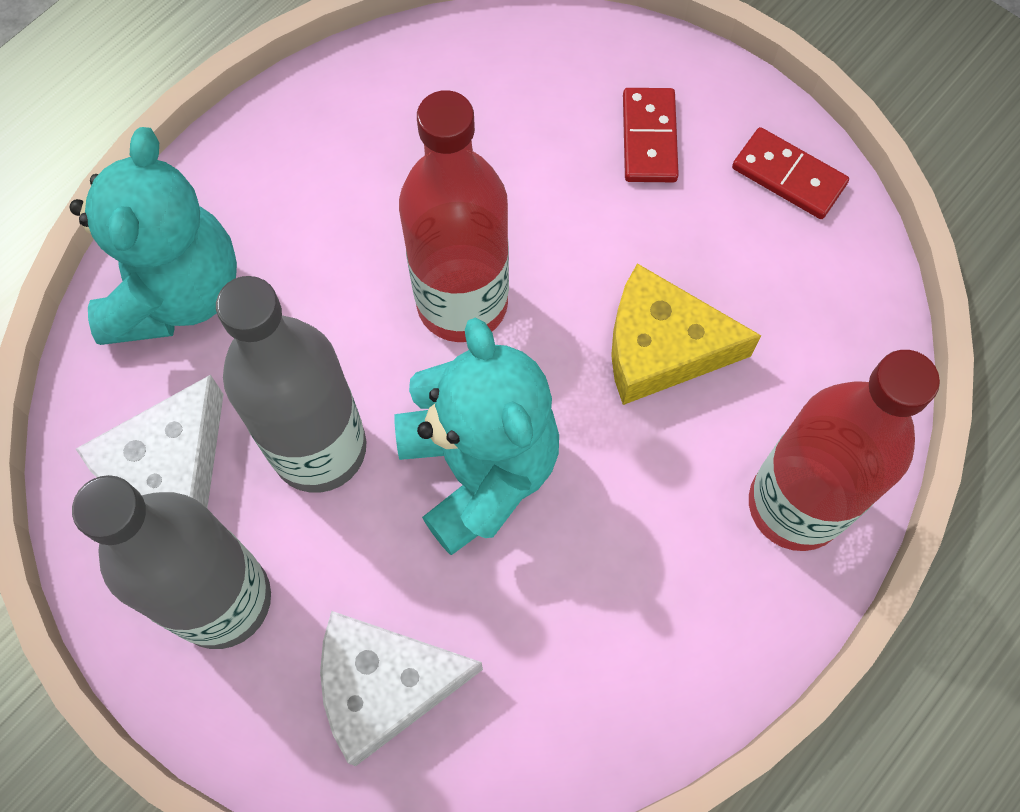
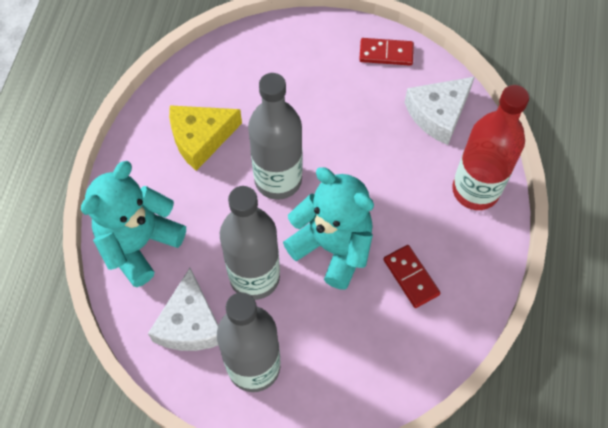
camera: 30 degrees left, 5 degrees down
turquoise teddy bear [69,127,237,345] -> turquoise teddy bear turned 120 degrees counterclockwise [81,161,186,287]
white cheese [320,611,483,766] -> white cheese moved to [404,77,475,145]
red bottle [399,90,509,342] -> grey bottle [248,73,303,200]
yellow cheese [611,263,761,405] -> yellow cheese moved to [169,105,242,171]
red domino [623,88,679,182] -> red domino moved to [383,245,440,308]

